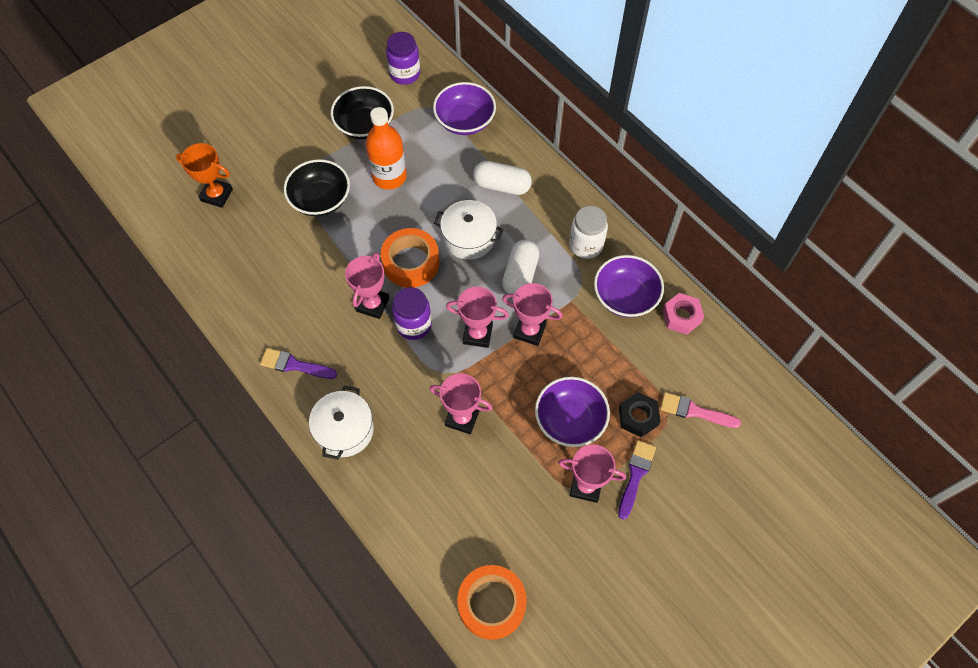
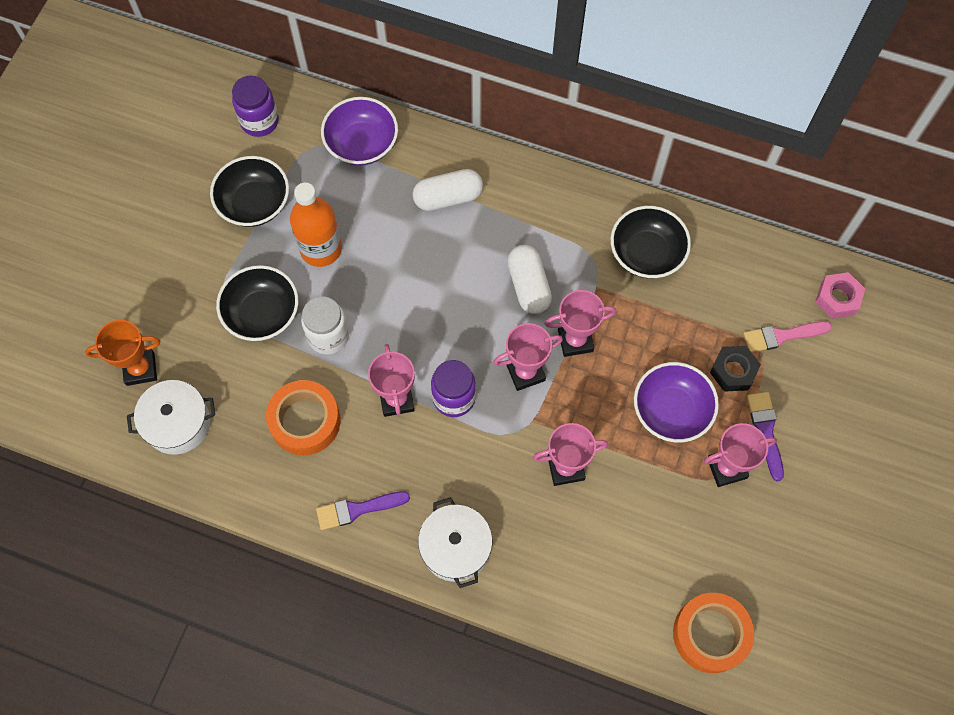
camera: 30 degrees left, 5 degrees up
orange tape [381,228,440,288] -> orange tape moved to [266,380,340,455]
white pot [434,200,504,260] -> white pot moved to [127,380,215,455]
white jar [569,206,608,259] -> white jar moved to [301,296,349,355]
purple bowl [594,255,664,317] -> black bowl [611,206,691,278]
pink nut [662,293,704,335] -> pink nut moved to [815,272,865,319]

